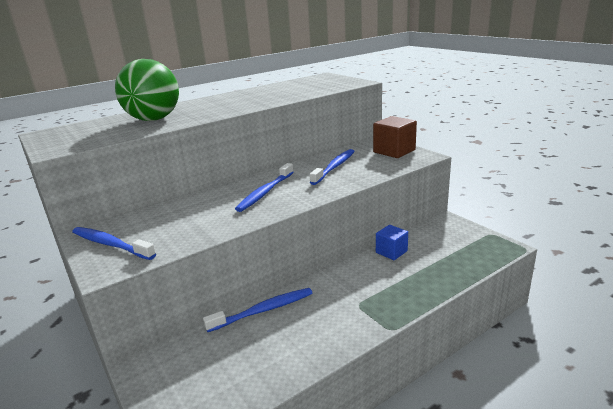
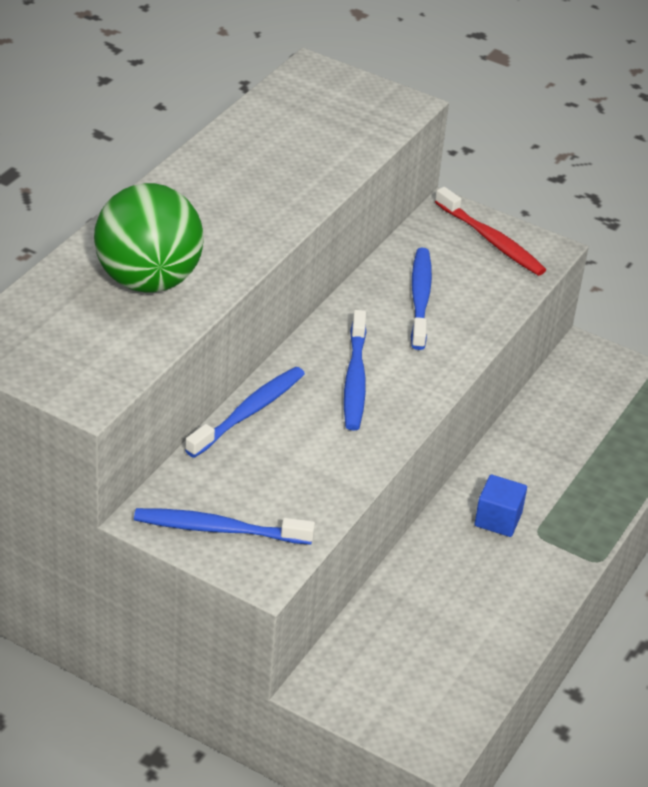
camera: 30 degrees left, 15 degrees up
blue toothbrush [203,288,312,332] -> blue toothbrush moved to [185,367,305,458]
brown cube [373,116,417,158] -> red toothbrush [435,187,546,276]
blue cube [376,225,408,260] -> blue cube moved to [475,475,527,537]

